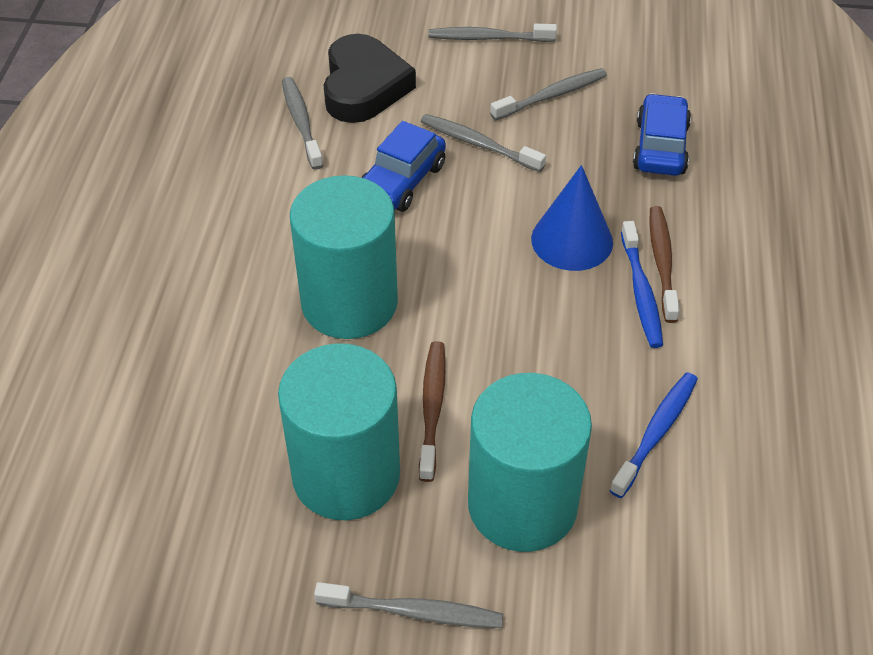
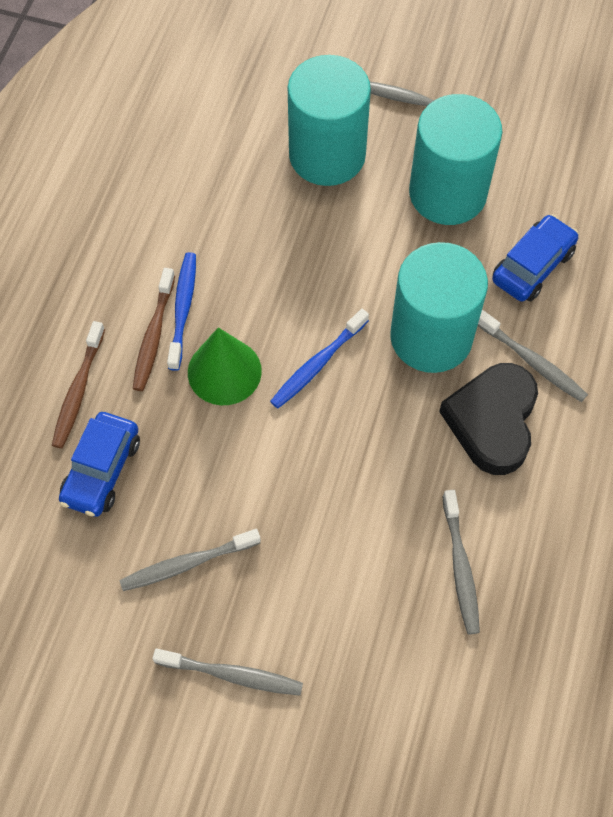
camera: 170 degrees left, 15 degrees up
black heart [324,34,416,123] -> black heart moved to [439,363,538,475]
blue car [361,121,446,212] -> blue car moved to [492,214,579,301]
brown toothbrush [419,341,446,482] -> brown toothbrush moved to [52,321,105,448]
grey toothbrush [421,114,546,172] -> grey toothbrush moved to [478,310,588,402]
blue cone [531,165,613,271] -> green cone [188,327,262,405]
blue toothbrush [609,372,698,498] -> blue toothbrush moved to [270,309,369,408]

